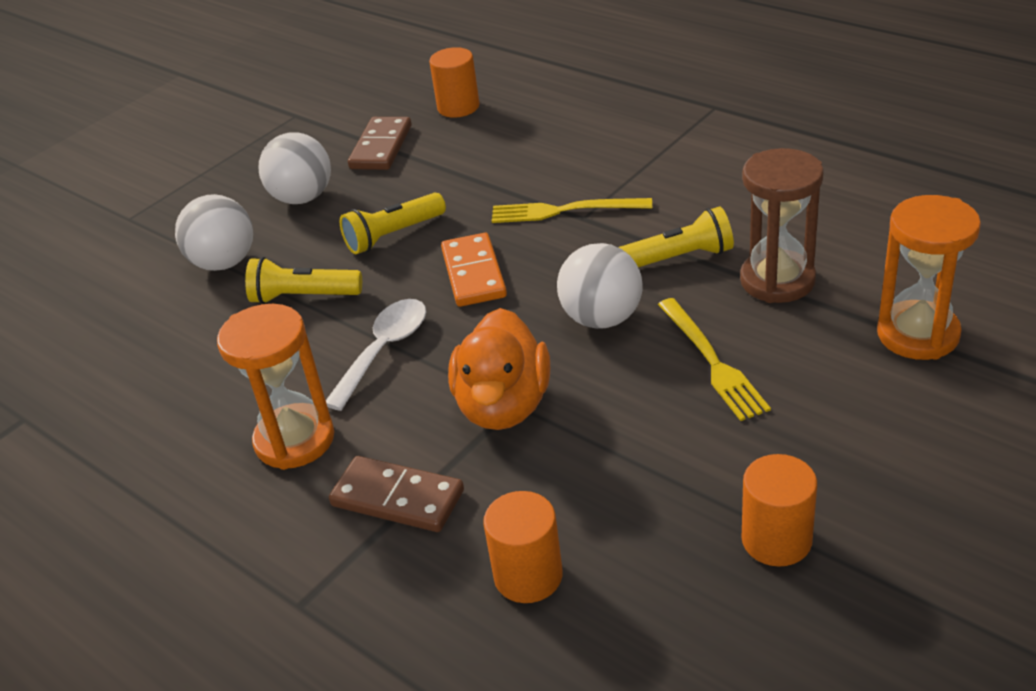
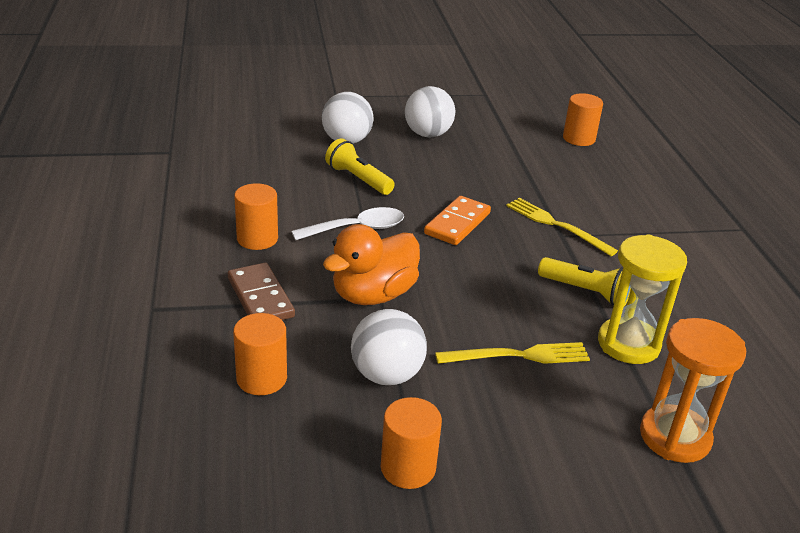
camera: 35 degrees right, 5 degrees down
orange hourglass [217,304,334,470] -> orange cylinder [234,183,278,250]
yellow flashlight [340,193,446,254] -> none
brown domino [348,117,412,170] -> none
white ball [557,243,643,329] -> white ball moved to [351,309,427,385]
yellow fork [658,298,771,421] -> yellow fork turned 120 degrees counterclockwise [435,342,590,364]
brown hourglass [740,148,824,303] -> yellow hourglass [598,234,687,364]

